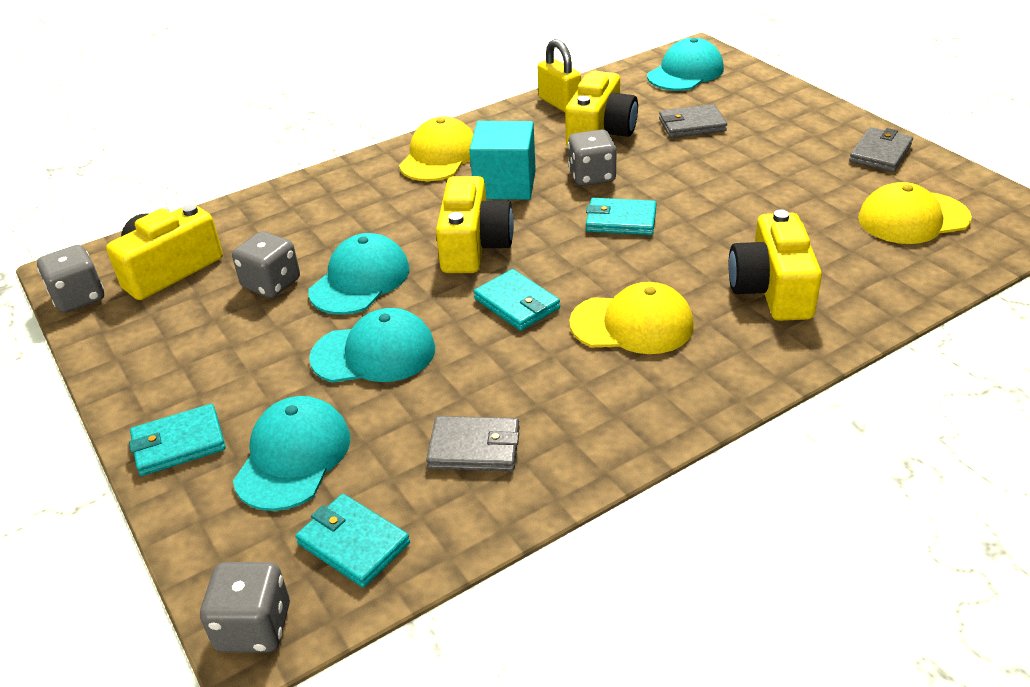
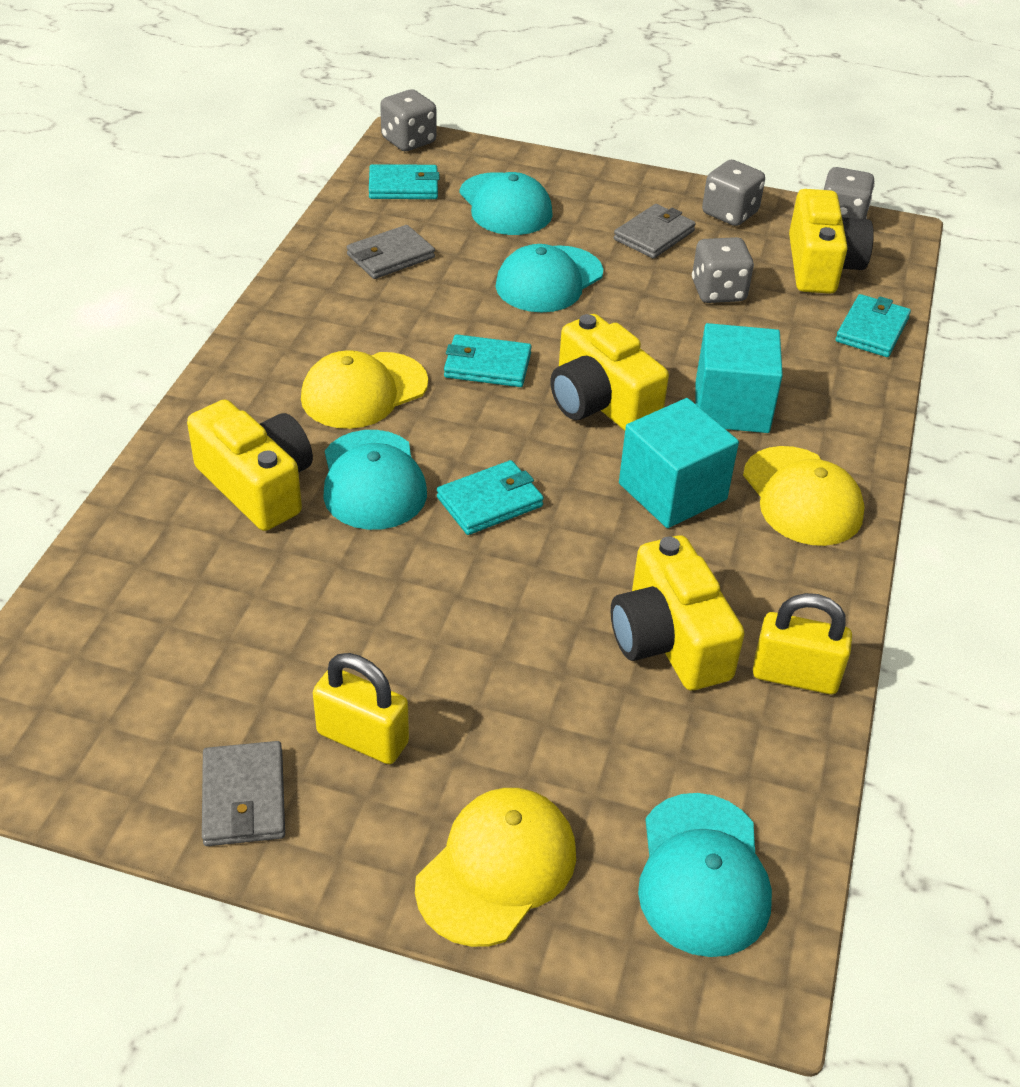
camera: 135 degrees right, 5 degrees up
turquoise wallet [129,404,226,476] -> turquoise wallet moved to [836,294,911,357]
turquoise cap [308,233,410,315] -> turquoise cap moved to [323,430,427,530]
grey dice [568,129,617,186] -> grey dice moved to [702,160,765,226]
grey wallet [659,104,727,138] -> grey wallet moved to [614,204,696,259]
yellow cap [858,182,972,244] -> yellow cap moved to [415,788,576,947]
none -> yellow padlock [313,653,409,764]
none -> turquoise cube [695,323,783,433]

